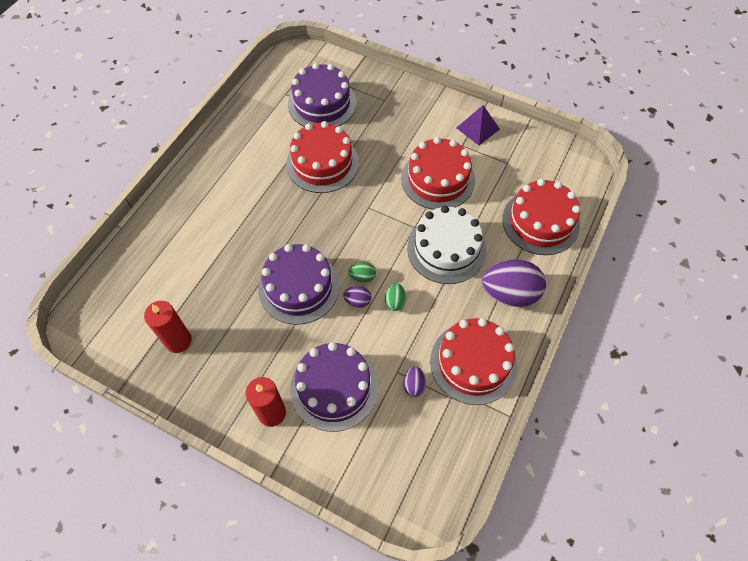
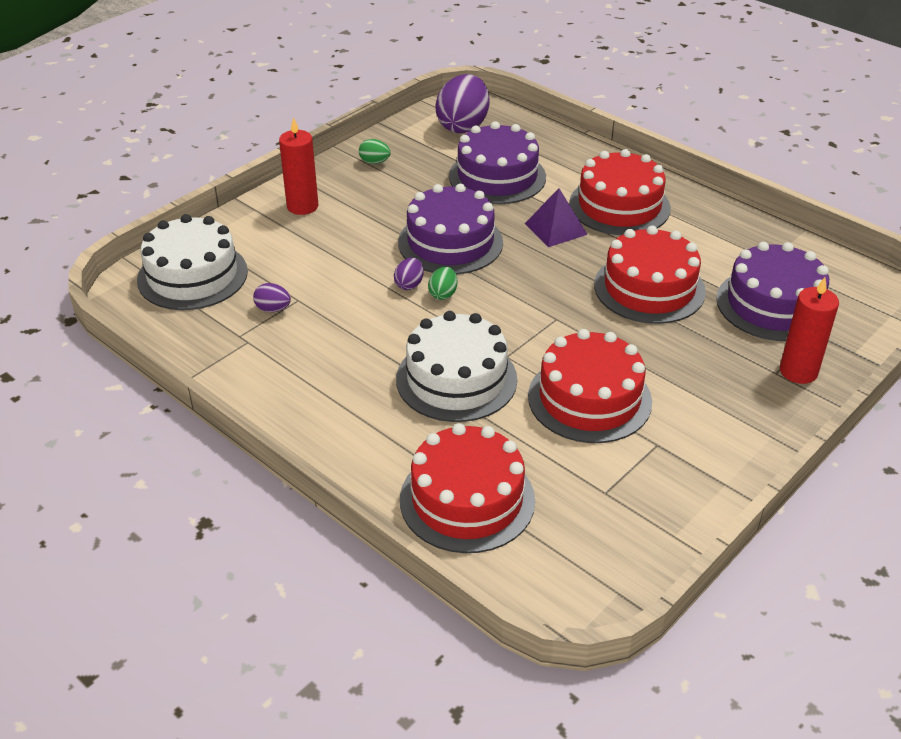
camera: 105 degrees right, 20 degrees down
red candle [144,301,192,353] -> red candle moved to [780,277,839,384]
purple cake [290,342,378,432] -> purple cake moved to [449,122,546,204]
green egg [385,283,406,311] -> green egg moved to [359,139,391,164]
red cake [430,318,517,405] -> red cake moved to [569,149,671,235]
purple pyramid [456,105,500,145] -> purple pyramid moved to [525,188,588,247]
purple egg [482,259,546,307] -> purple egg moved to [435,74,489,134]
none -> white cake [137,214,248,310]

